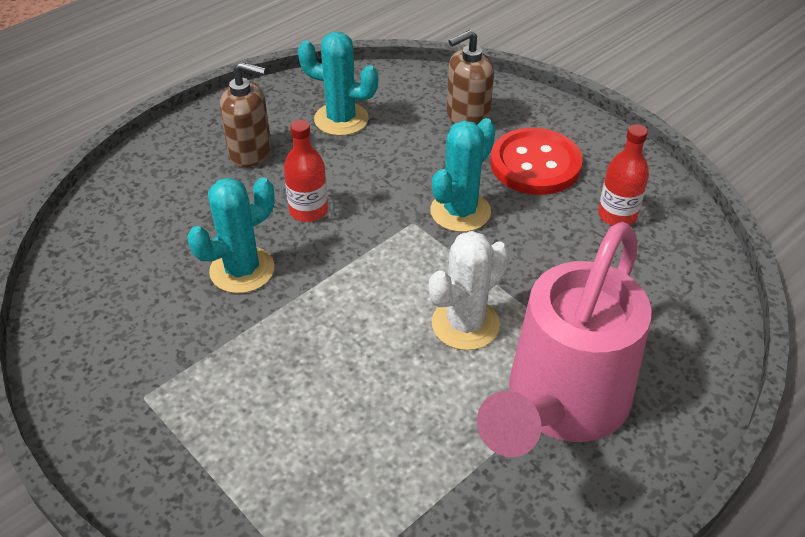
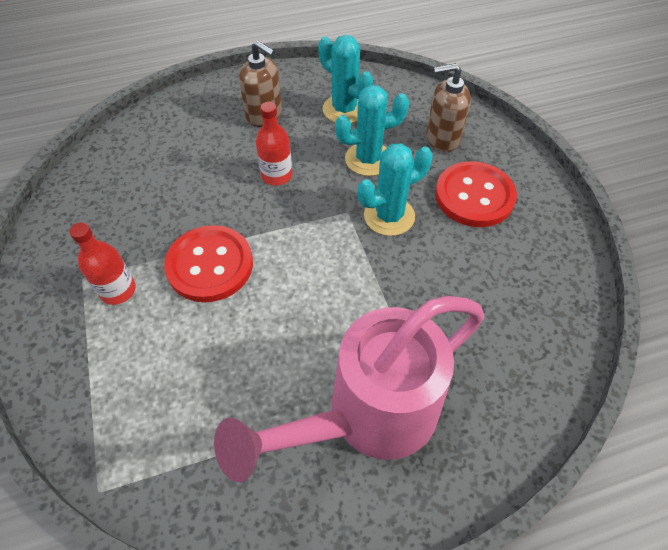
camera: 25 degrees right, 10 degrees up
turquoise cactus [187,177,274,293] -> turquoise cactus moved to [335,85,409,176]
white cactus [429,231,510,350] -> none
red bottle [598,124,649,226] -> red bottle moved to [69,222,136,305]
none -> red button [164,225,253,302]

